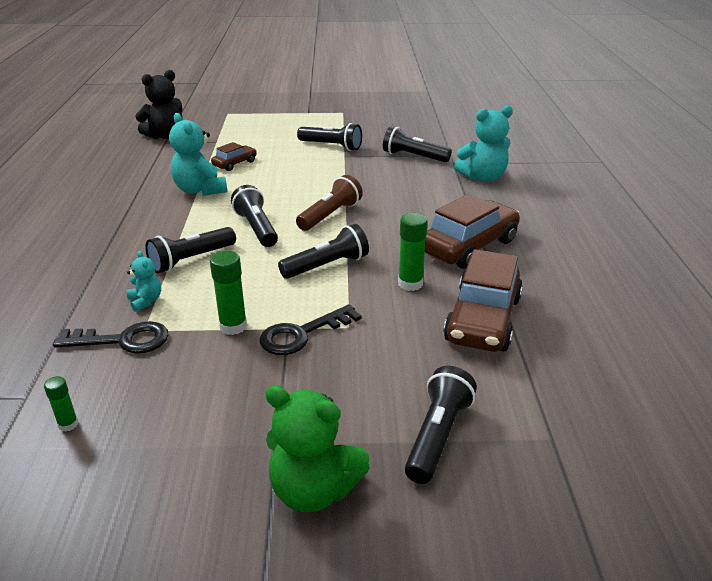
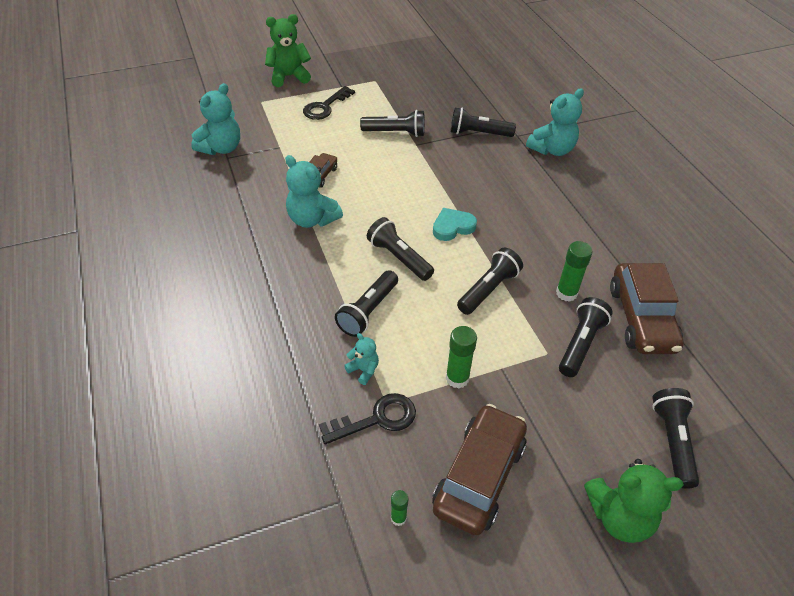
camera: 20 degrees left, 15 degrees up
black teddy bear [135,70,183,139] -> turquoise teddy bear [191,83,240,155]
black key [260,304,362,355] -> black key moved to [303,86,355,120]
brown flashlight [296,175,363,231] -> turquoise heart [433,208,477,241]
brown car [425,194,520,269] -> brown car moved to [432,404,527,536]
none -> green teddy bear [265,14,311,87]
none -> black flashlight [559,297,613,377]

